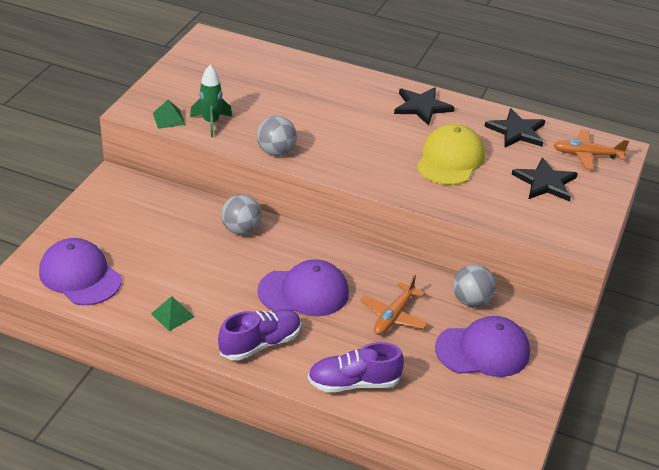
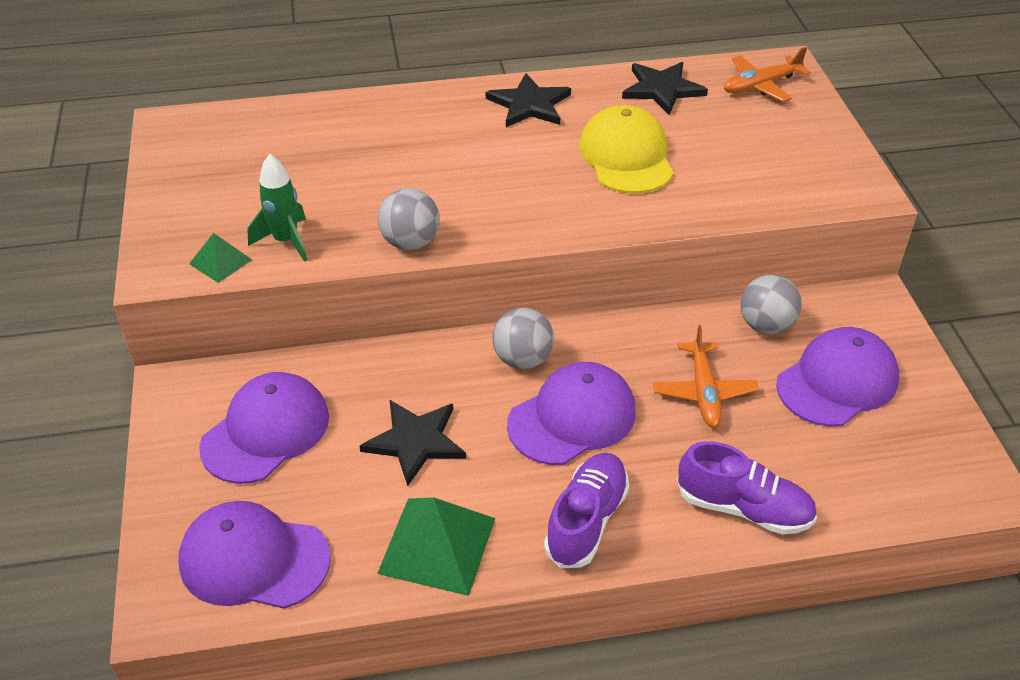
camera: 30 degrees left, 5 degrees up
green pyramid [151,296,194,331] -> green pyramid [377,497,495,596], size x1.87
grey ball [221,194,262,235] -> grey ball moved to [492,308,554,369]
purple shoe [308,342,404,393] -> purple shoe turned 120 degrees counterclockwise [677,441,817,535]
black star [511,157,578,201] -> black star moved to [359,400,466,486]
none -> purple cap [199,372,329,484]

